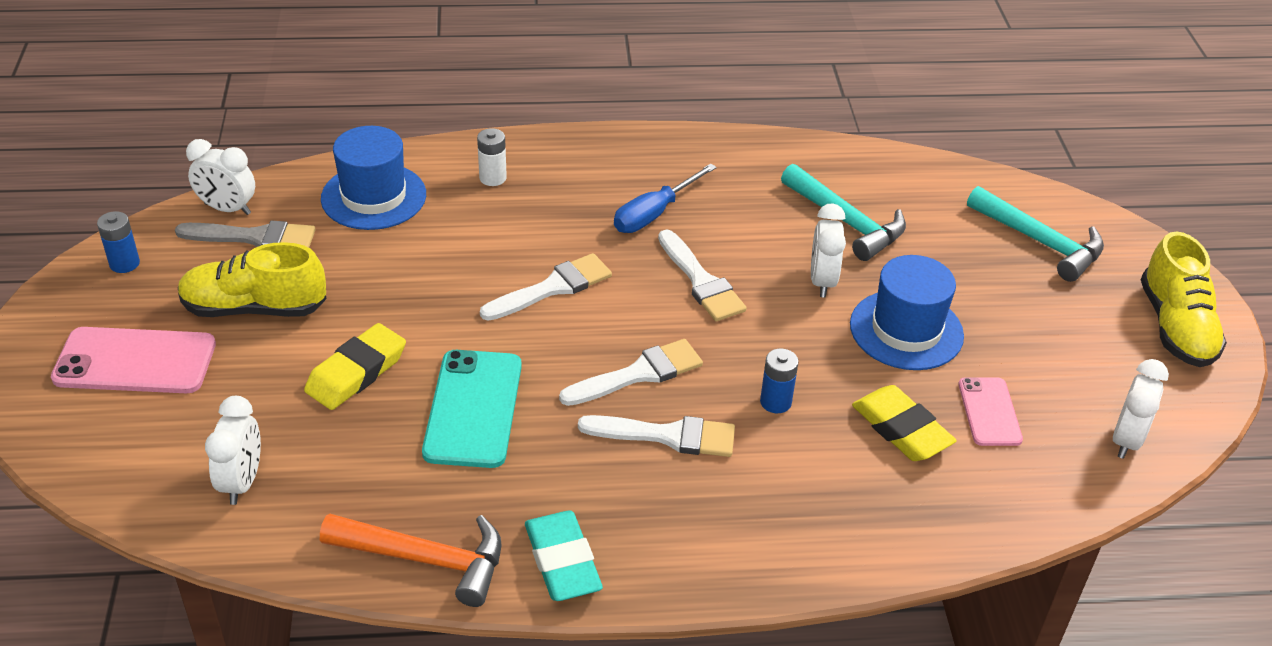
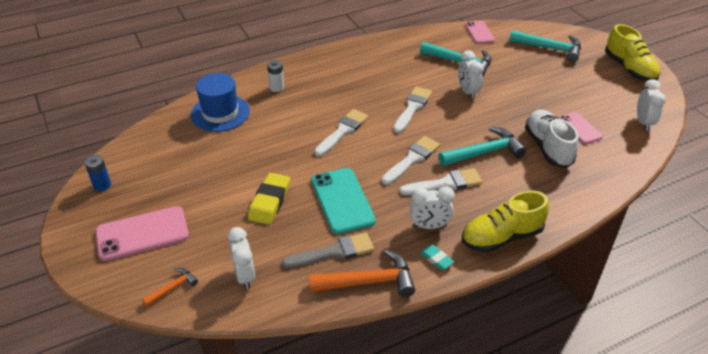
camera: 20 degrees left, 0 degrees up
grey brush [175,220,315,248] -> grey brush moved to [282,233,374,268]
yellow shoe [178,242,326,317] -> yellow shoe moved to [462,191,549,253]
white clock [186,139,255,215] -> white clock moved to [410,186,455,229]
turquoise eraser [525,511,603,601] -> turquoise eraser [420,245,454,270], size x0.54
blue screwdriver [614,163,717,233] -> none
white brush [658,229,747,321] -> white brush turned 105 degrees counterclockwise [393,87,432,133]
blue battery [760,348,799,413] -> turquoise hammer [438,127,526,166]
blue hat [850,255,964,370] -> none
yellow eraser [852,385,957,461] -> white shoe [525,110,579,168]
none -> orange hammer [142,268,198,306]
none -> pink phone [465,21,495,44]

